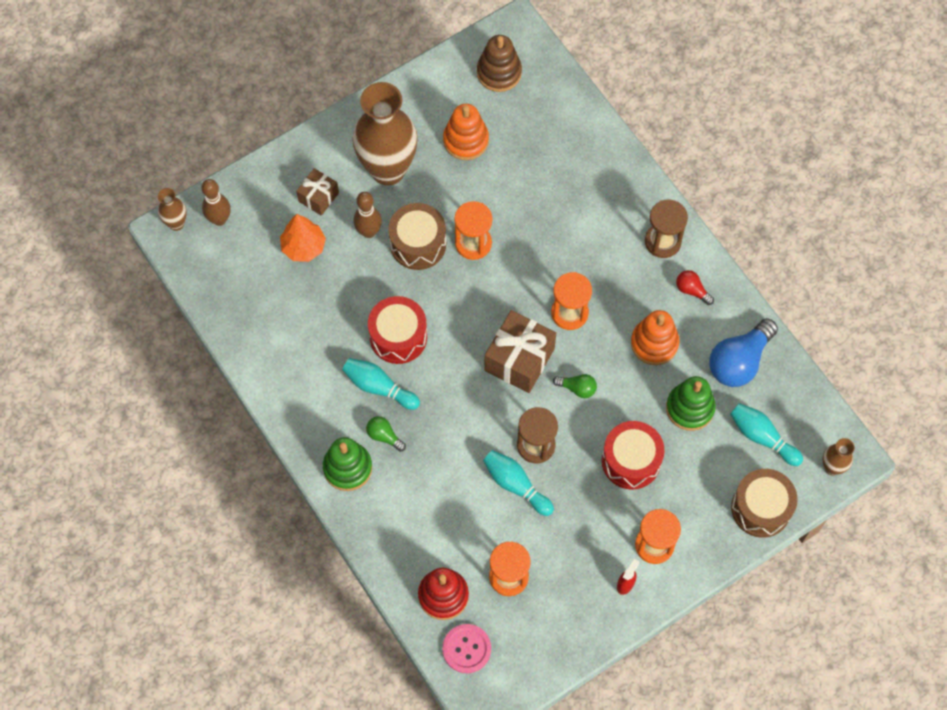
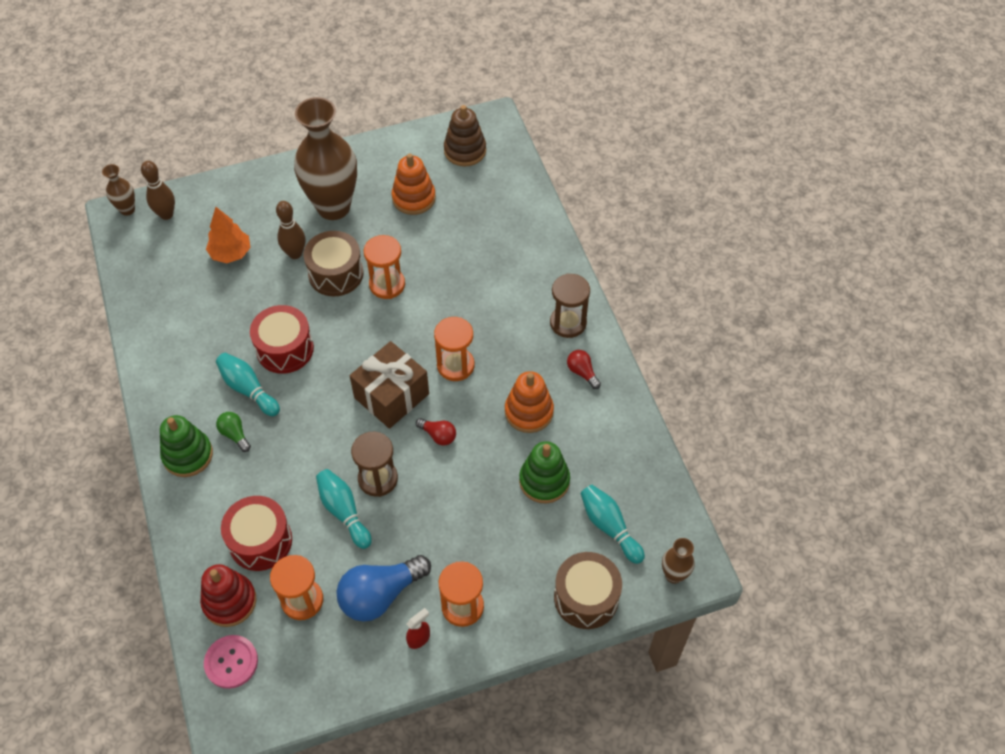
camera: 15 degrees right, 10 degrees down
brown gift [296,168,339,216] -> none
green light bulb [553,374,597,398] -> red light bulb [416,418,456,446]
red drum [602,421,665,490] -> red drum moved to [221,496,292,571]
blue light bulb [709,318,778,387] -> blue light bulb moved to [336,555,431,622]

